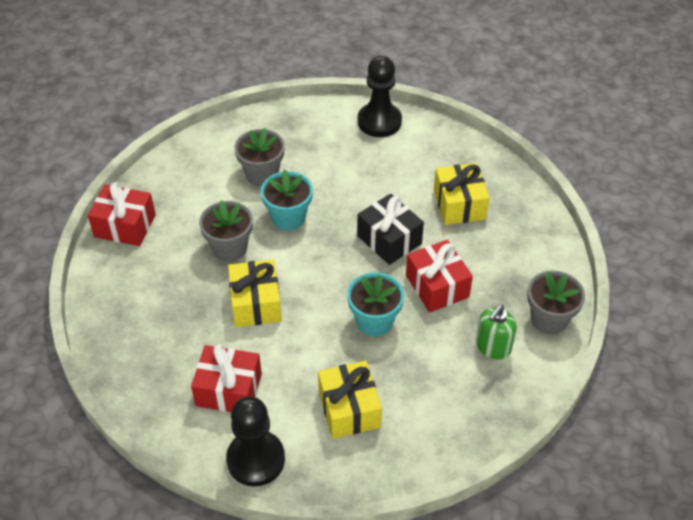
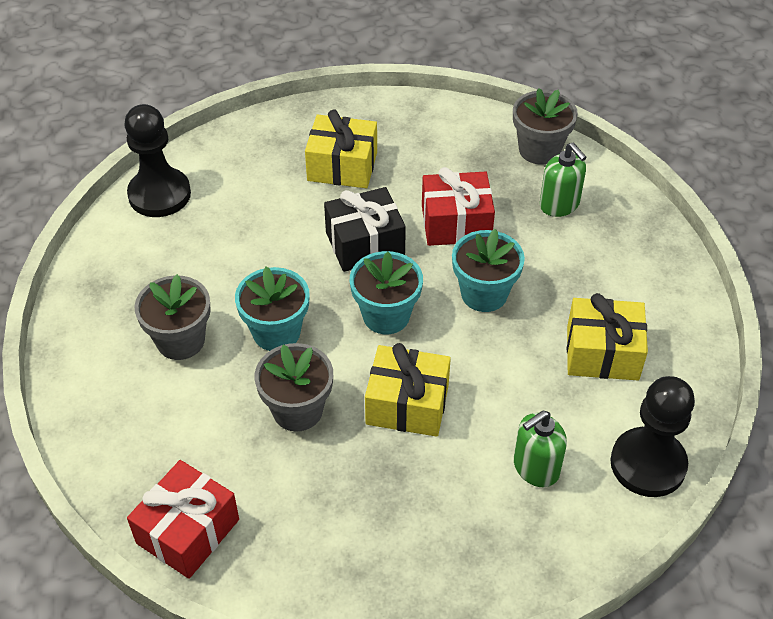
camera: 70 degrees left, 0 degrees up
red gift [191,344,262,412] -> green soap dispenser [514,411,567,487]
none -> turquoise flower pot [350,251,423,334]

